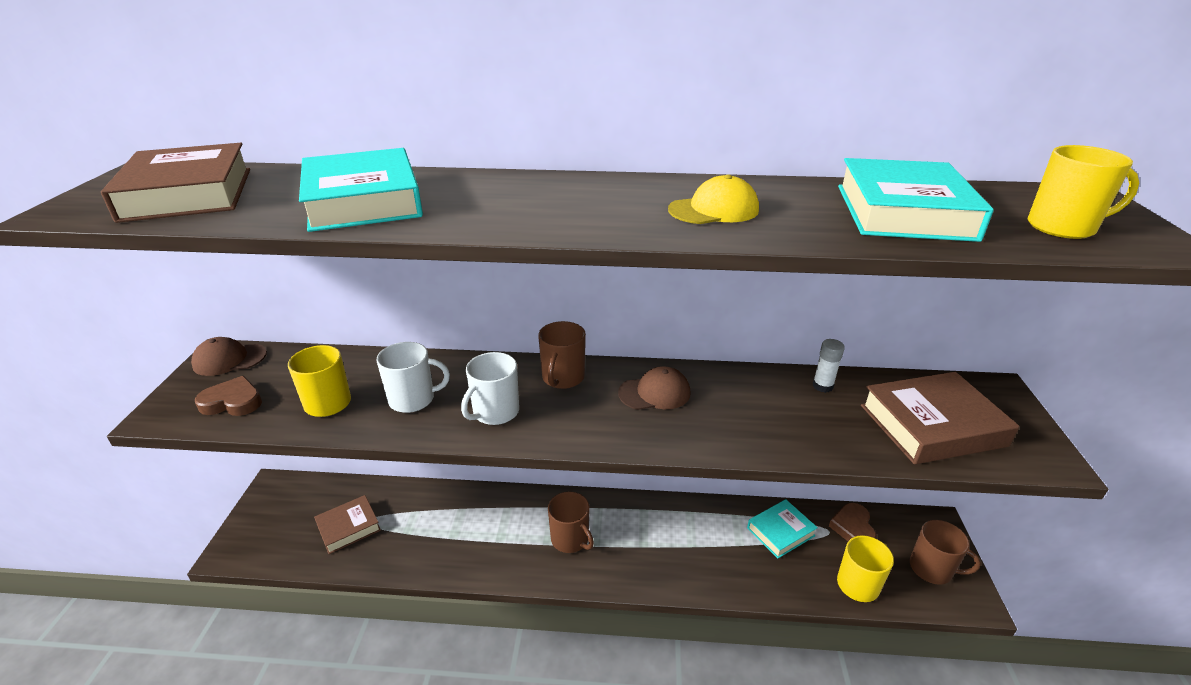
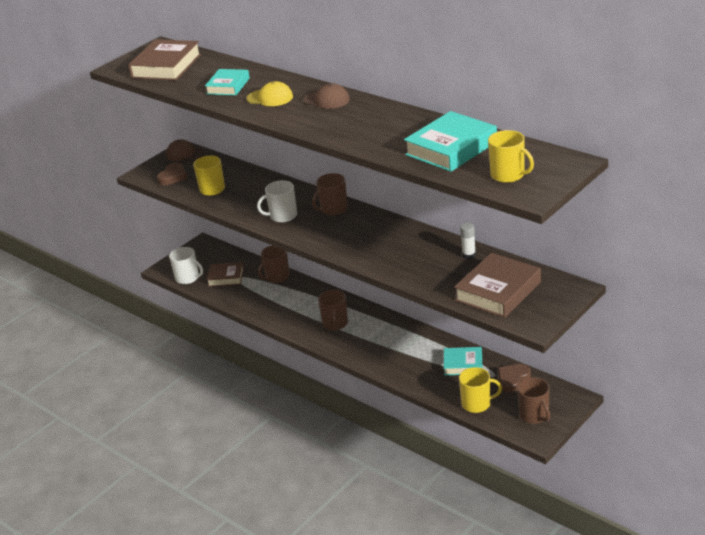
camera: 40 degrees right, 0 degrees up
brown heart [195,376,262,416] -> brown heart turned 75 degrees clockwise [157,162,187,185]
turquoise book [299,148,423,232] -> turquoise book [205,69,250,95], size x0.61
white mug [377,342,450,413] -> white mug moved to [169,247,203,284]
brown cap [618,366,691,410] -> brown cap moved to [303,83,350,109]
yellow cap [668,174,759,224] -> yellow cap moved to [247,81,293,106]
brown book [861,372,1019,464] -> brown book turned 75 degrees counterclockwise [454,252,541,318]
none -> brown mug [258,245,290,283]

